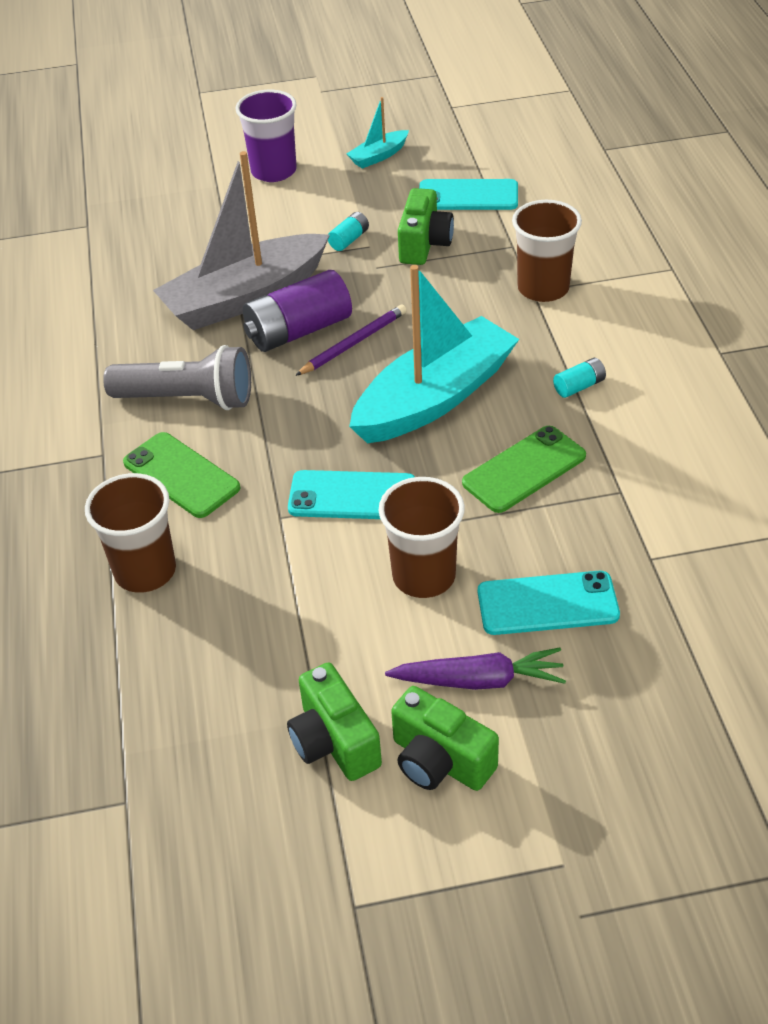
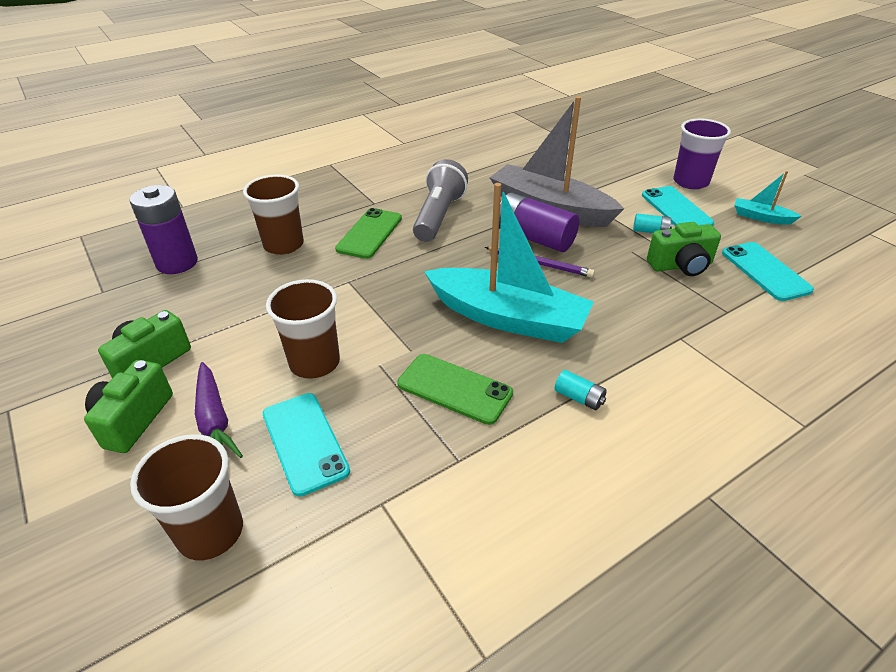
camera: 65 degrees right, 5 degrees down
grey flashlight [103,345,251,410] -> grey flashlight turned 150 degrees counterclockwise [413,159,468,242]
turquoise phone [288,470,415,519] -> turquoise phone moved to [642,186,714,226]
brown cup [512,200,582,302] -> brown cup moved to [130,434,243,560]
none -> purple battery [130,185,198,274]

